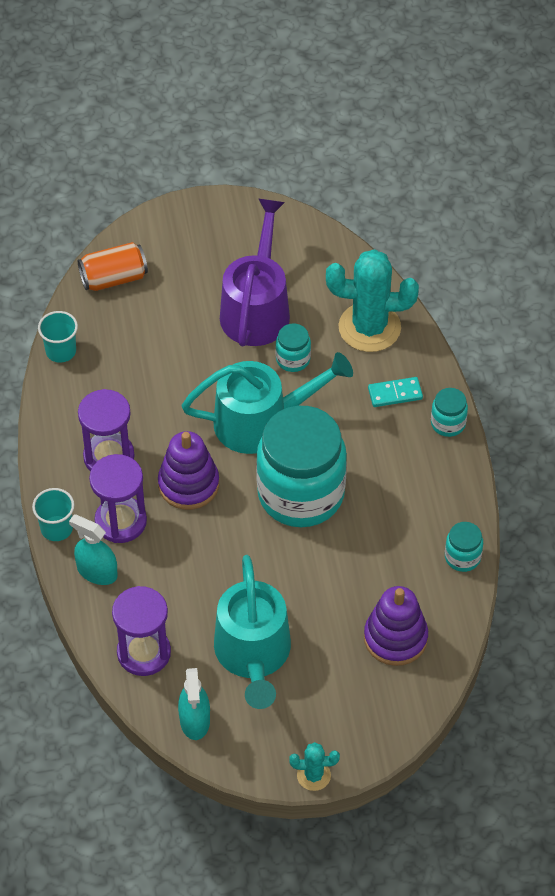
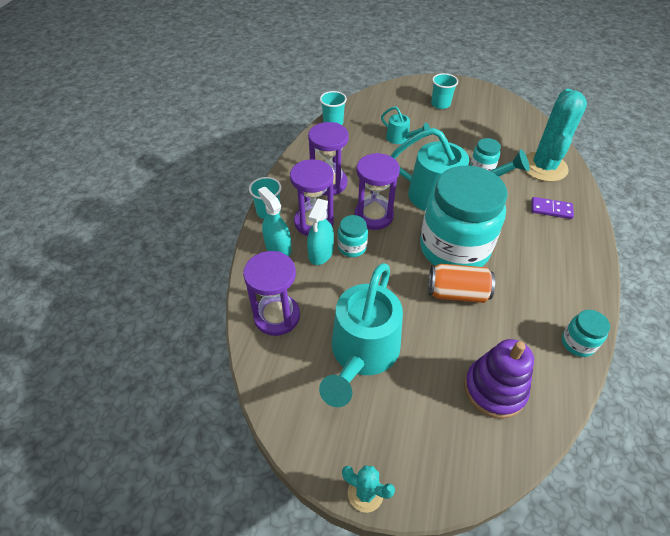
camera: 25 degrees right, 5 degrees down
orange can [78,242,148,291] -> orange can moved to [428,264,495,303]
purple stacking toy [158,431,219,510] -> purple hourglass [354,153,400,230]
turquoise spray bottle [178,668,210,740] -> turquoise spray bottle moved to [307,199,334,265]
purple watering can [220,198,290,346] -> none
turquoise cactus [326,249,419,352] -> turquoise cactus turned 75 degrees clockwise [524,89,587,182]
turquoise domino [368,377,423,407] -> purple domino [531,197,574,219]
turquoise jar [431,388,468,437] -> turquoise jar moved to [338,215,368,257]
none -> turquoise watering can [381,106,430,144]
none -> turquoise cup [431,73,458,109]

